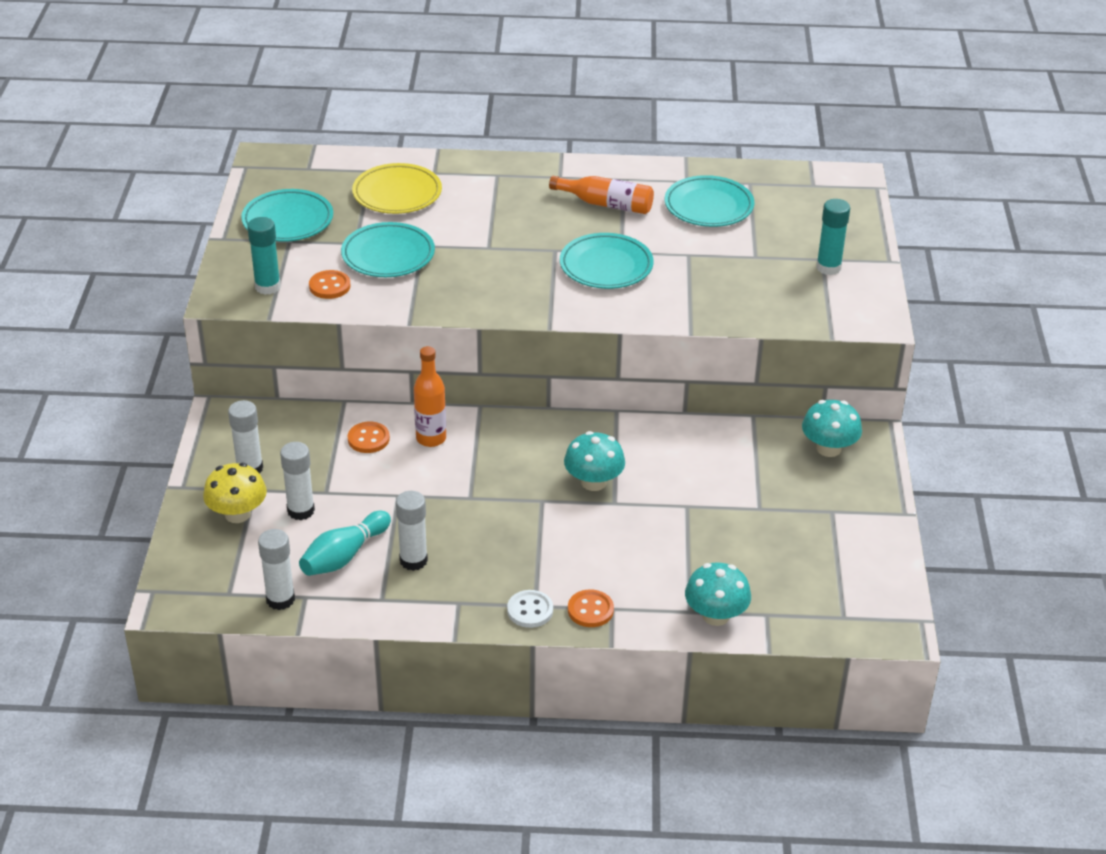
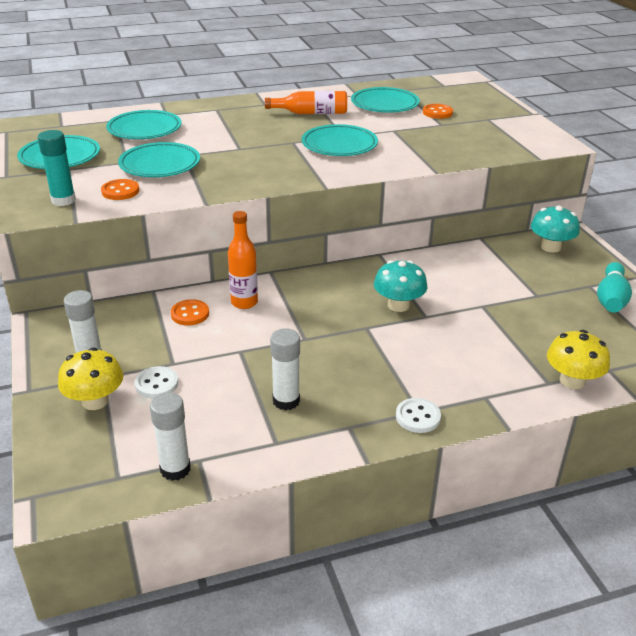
camera: 20 degrees left, 5 degrees down
white glue stick [280,442,315,520] -> white button [134,366,178,398]
turquoise bowling pin [299,511,391,576] -> turquoise bowling pin moved to [597,262,632,313]
yellow plate [352,163,442,214] -> turquoise plate [106,110,182,139]
orange button [568,590,614,627] -> orange button moved to [423,104,453,119]
turquoise mushroom [685,562,751,626] -> yellow mushroom [547,330,610,389]
turquoise glue stick [816,199,850,275] -> none

